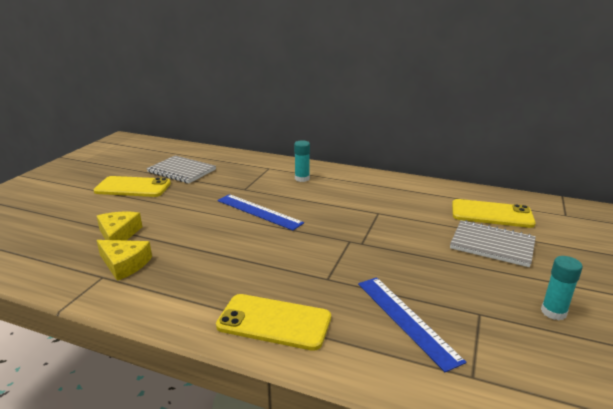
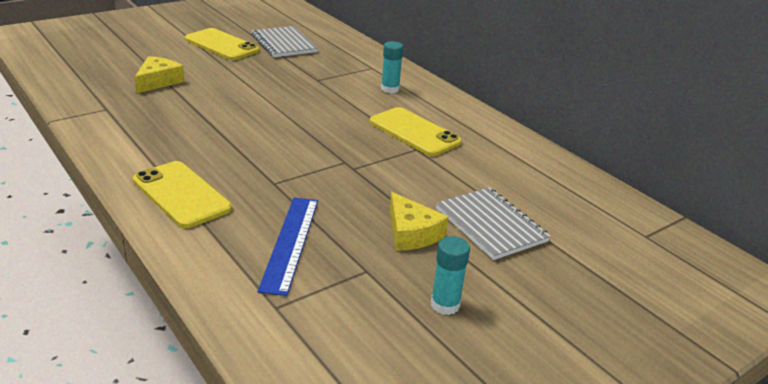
camera: 30 degrees right, 5 degrees up
yellow cheese [97,240,152,281] -> yellow cheese moved to [390,192,449,251]
blue ruler [217,194,304,231] -> none
yellow phone [452,199,536,228] -> yellow phone moved to [370,107,462,156]

